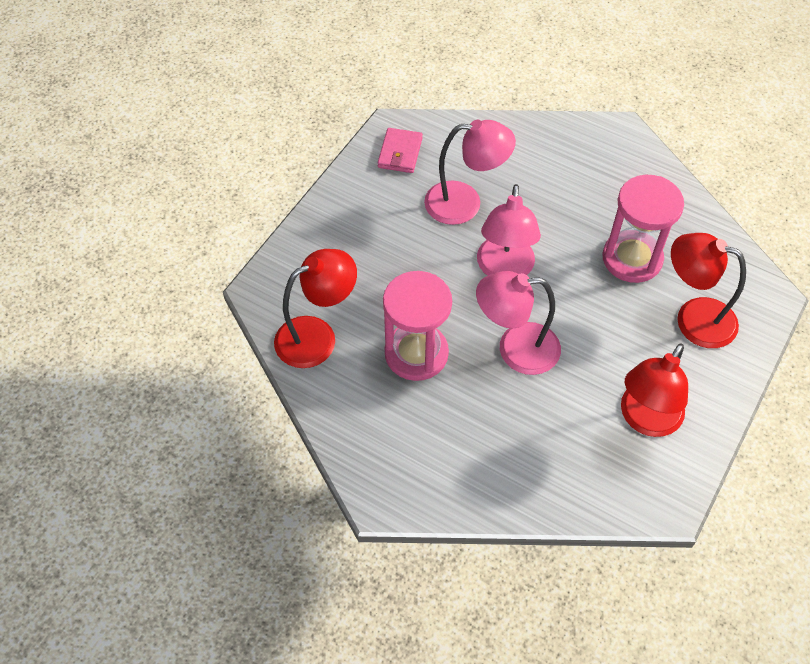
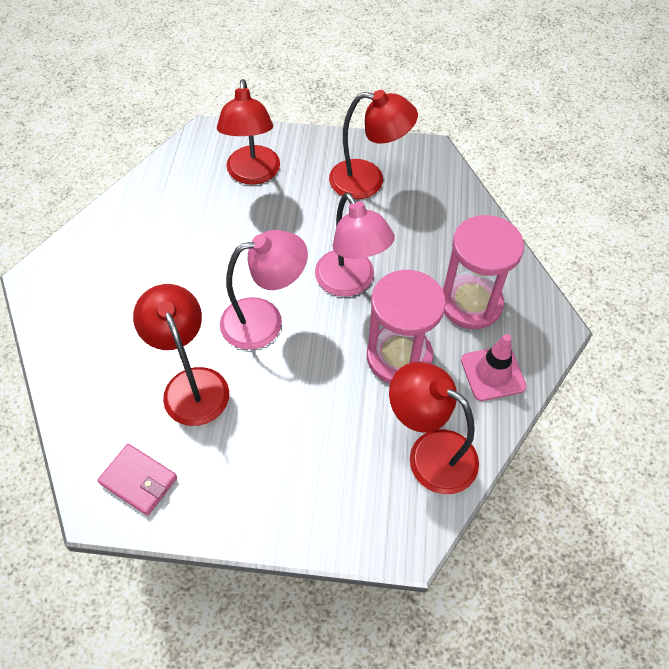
camera: 115 degrees left, 0 degrees up
pink wallet [377,128,423,173] -> pink wallet turned 45 degrees clockwise [97,444,177,515]
pink lamp [424,120,516,225] -> red lamp [133,284,229,426]
pink hourglass [602,175,684,283] -> pink hourglass moved to [442,215,524,329]
none -> pink traffic cone [461,334,527,401]

